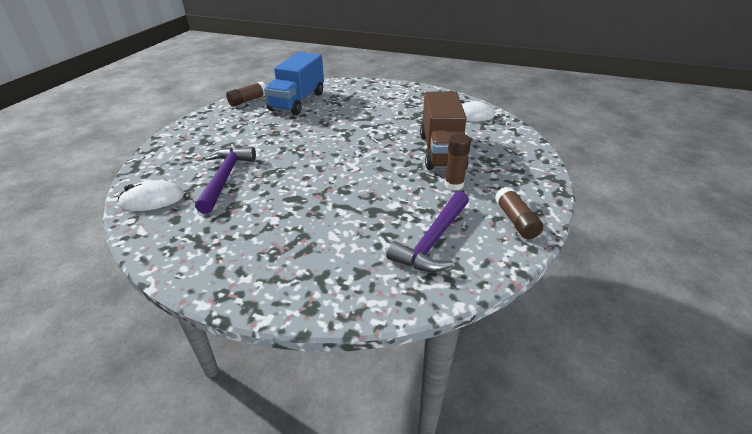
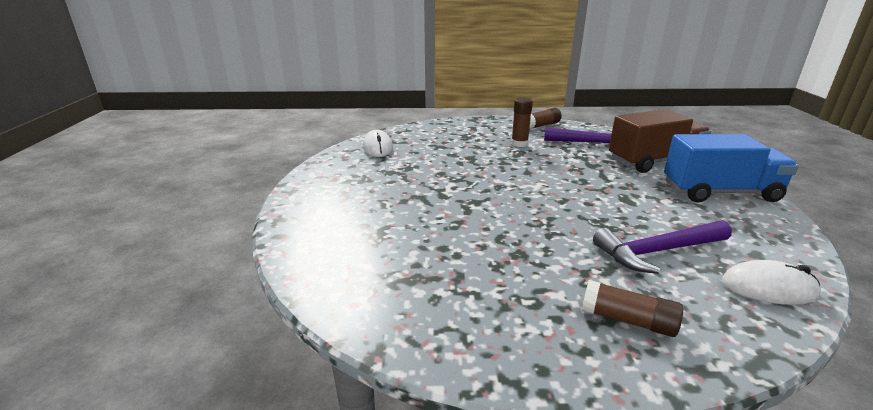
camera: 110 degrees left, 10 degrees down
white mouse [118,180,184,211] -> white mouse turned 45 degrees counterclockwise [722,260,821,305]
brown glue stick [226,82,266,106] -> brown glue stick moved to [582,280,683,337]
blue truck [264,52,324,115] -> blue truck moved to [664,134,799,202]
brown truck [420,91,469,170] -> brown truck moved to [609,109,711,173]

